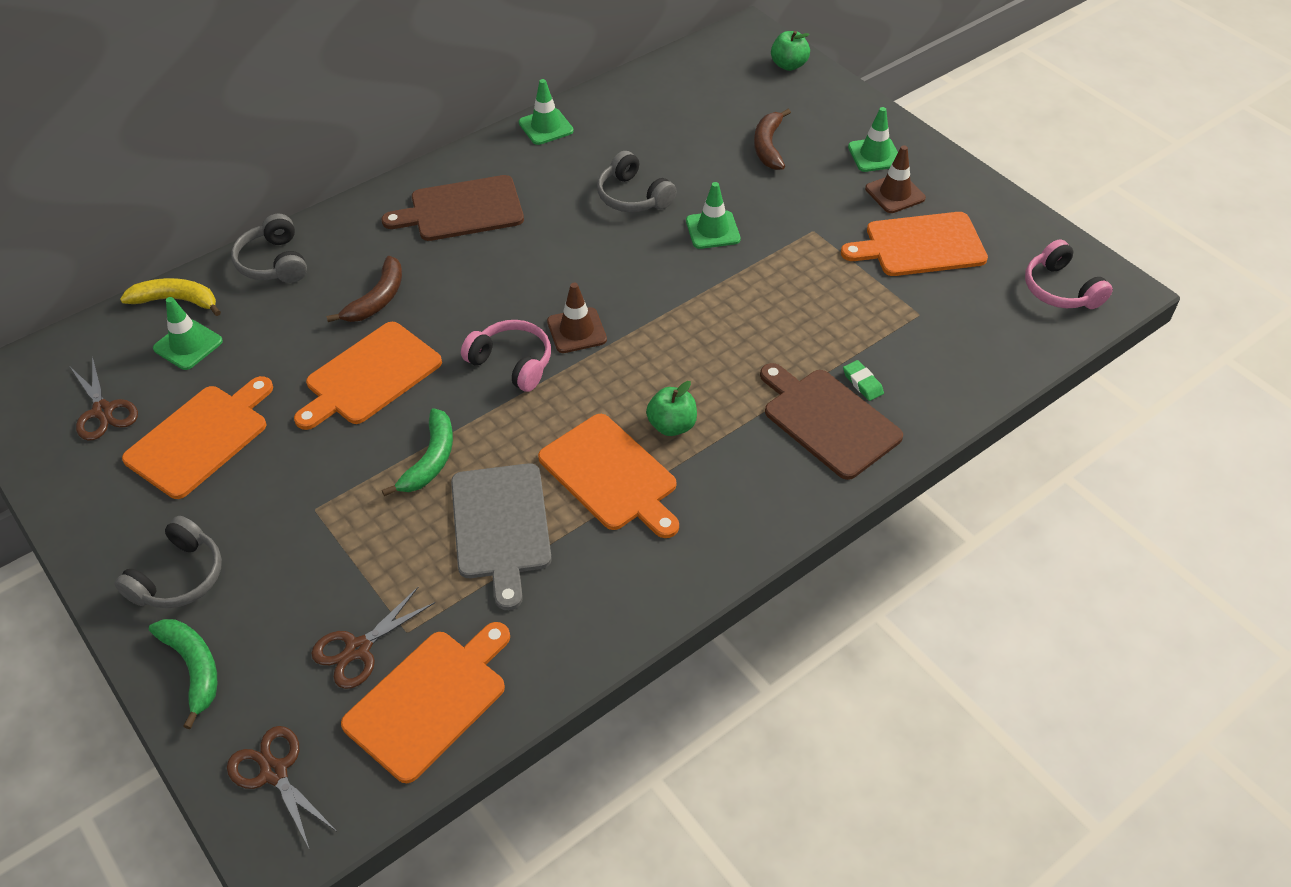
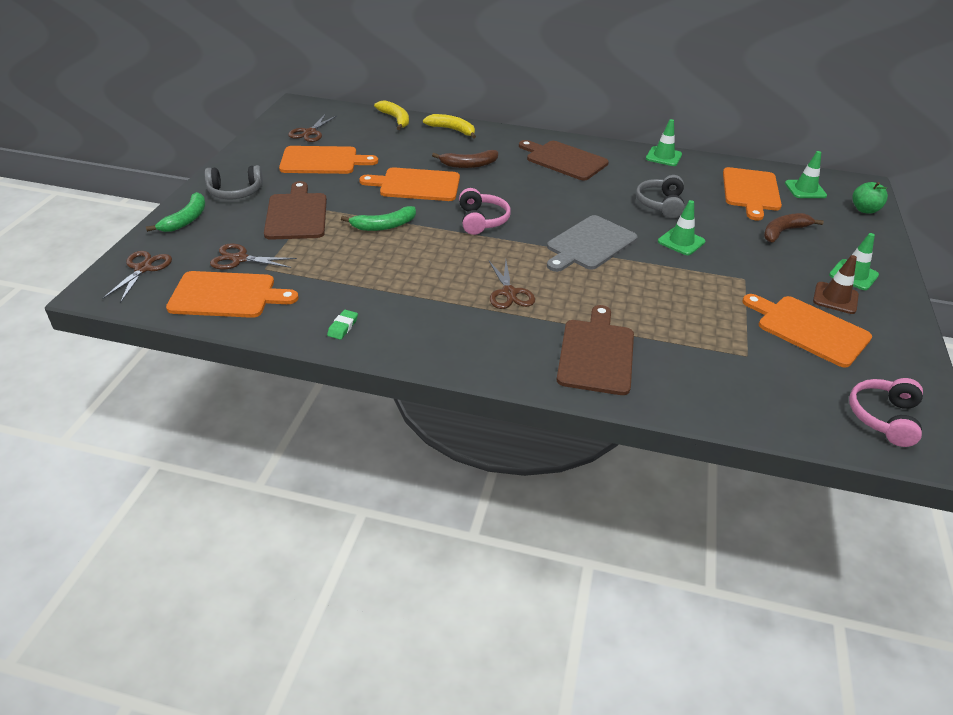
camera: 50 degrees right, 10 degrees down
green traffic cone [153,297,223,370] -> green traffic cone moved to [785,151,827,198]
grey headphones [231,214,307,283] -> yellow banana [423,114,476,139]
grey cutting board [451,463,552,610] -> grey cutting board moved to [547,215,638,272]
orange cutting board [538,414,679,538] -> orange cutting board moved to [723,167,782,220]
brown traffic cone [547,283,607,353] -> none
green apple [646,381,697,436] -> brown scissors [489,261,535,309]
green eraser [843,360,884,401] -> green eraser moved to [327,310,358,340]
none -> brown cutting board [264,181,327,240]

